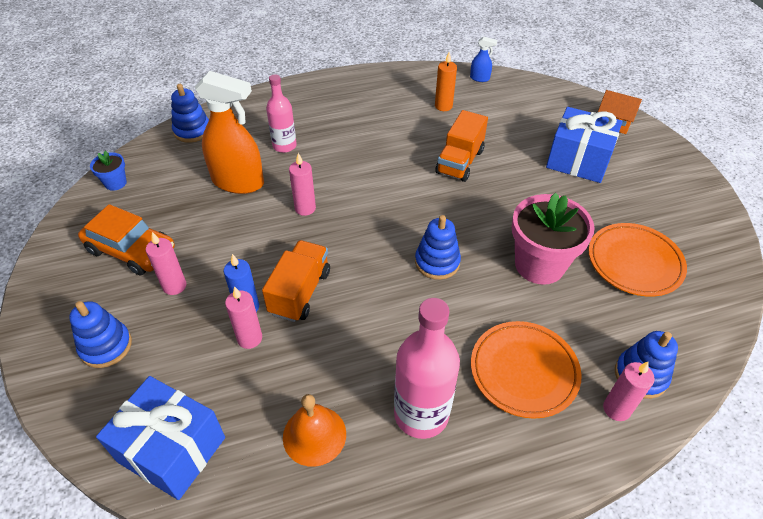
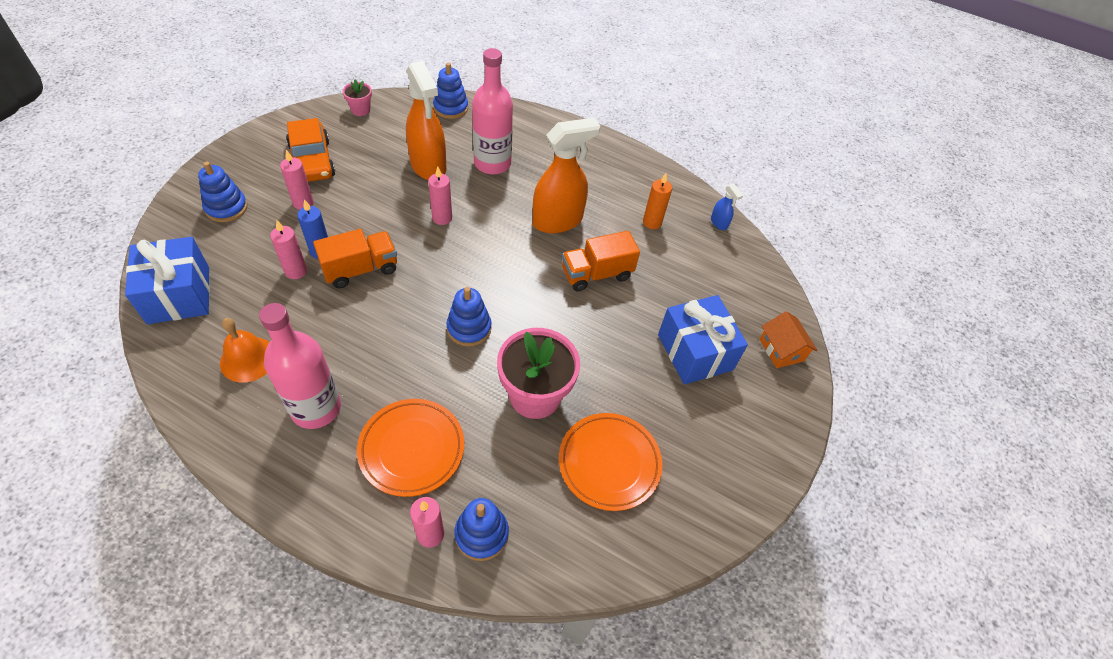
camera: 40 degrees right, 5 degrees up
blue flower pot [90,151,127,191] -> pink flower pot [343,79,372,116]
pink bottle [266,74,297,153] -> pink bottle [472,48,513,175], size x1.60
none -> orange spray bottle [533,118,600,233]

